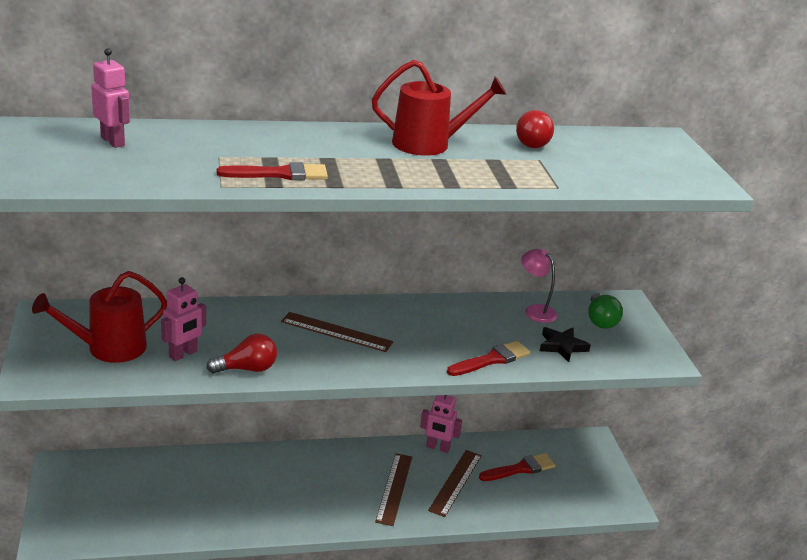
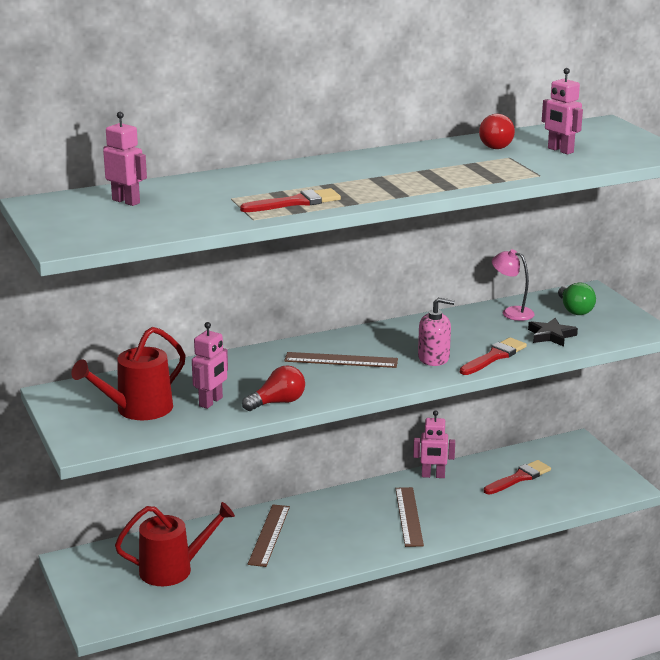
camera: 10 degrees left, 5 degrees down
red watering can [372,60,507,156] -> red watering can moved to [115,502,235,586]
brown ruler [428,450,482,517] -> brown ruler moved to [248,504,290,567]
none -> pink soap dispenser [418,297,455,366]
none -> pink robot [542,68,583,154]

